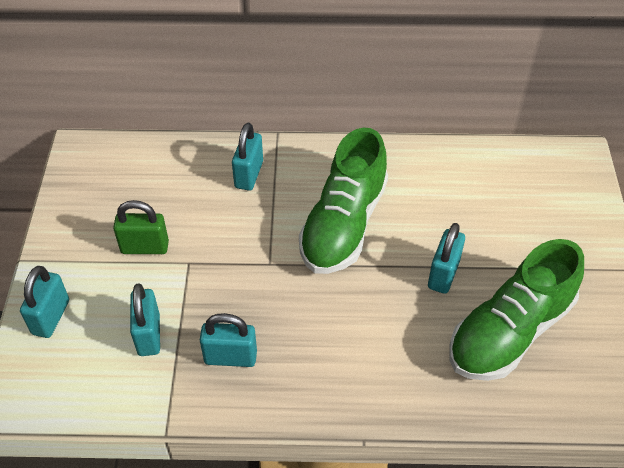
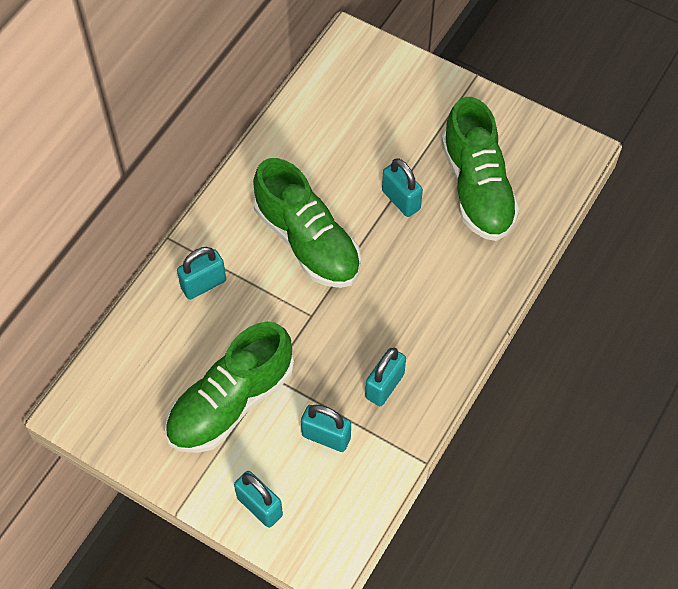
camera: 60 degrees left, 10 degrees up
green padlock [113,200,169,254] -> green shoe [165,322,294,453]
turquoise padlock [232,123,263,191] -> turquoise padlock turned 75 degrees counterclockwise [177,247,226,300]

